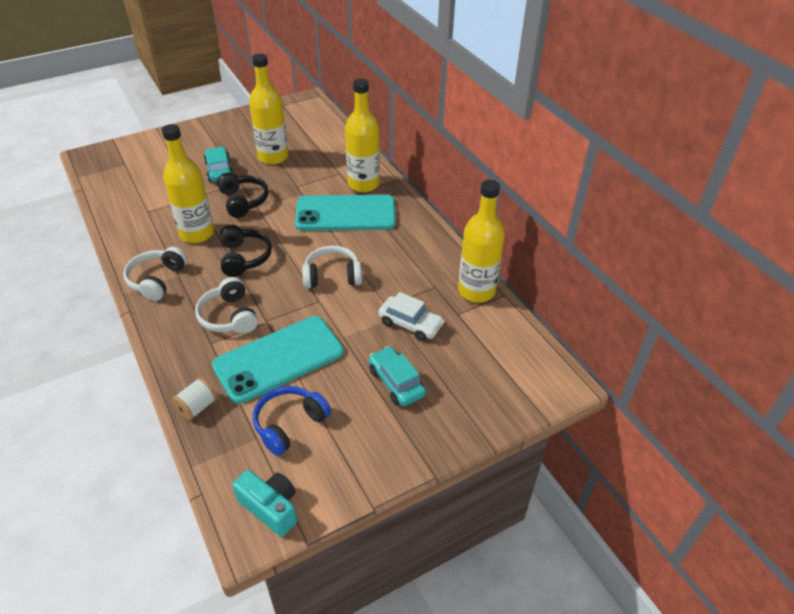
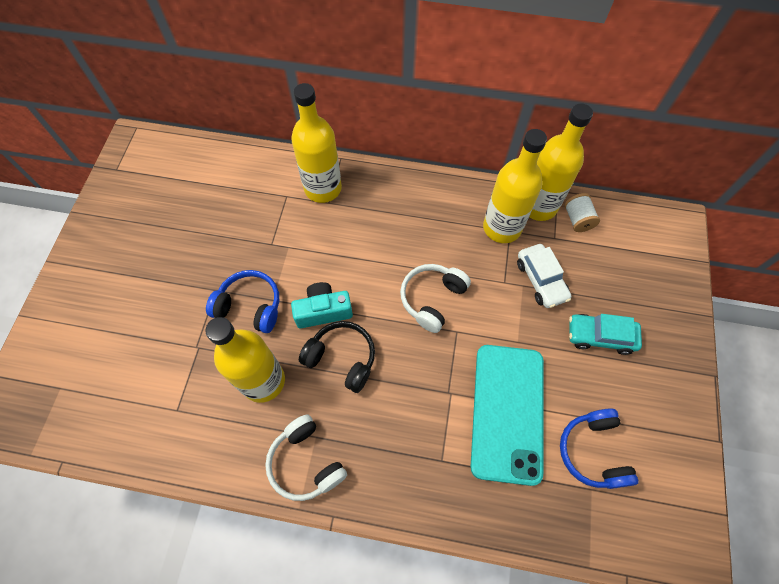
camera: 50 degrees left, 20 degrees up
white spool [172,377,217,421] -> white spool moved to [565,193,600,232]
white headphones [195,277,258,334] -> none
turquoise car [204,147,234,182] -> none
black headphones [217,173,269,218] -> blue headphones [206,270,279,333]
turquoise camera [232,470,297,537] -> turquoise camera moved to [291,282,353,328]
yellow bottle [249,54,288,165] -> yellow bottle moved to [483,129,547,243]
turquoise phone [295,195,396,231] -> none
white car [378,292,445,341] -> white car turned 90 degrees clockwise [517,244,571,308]

